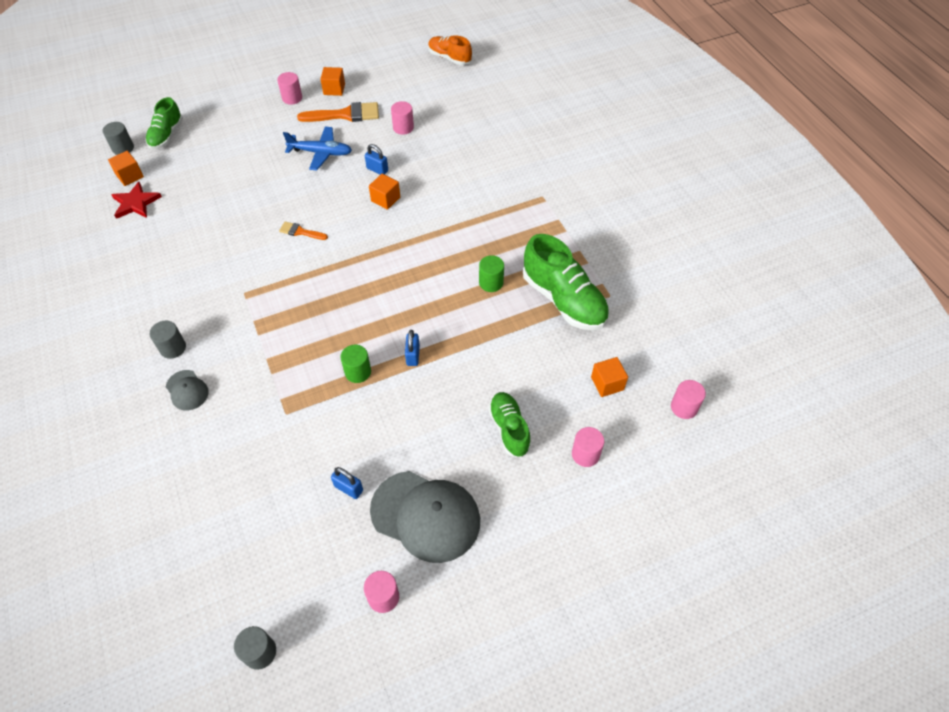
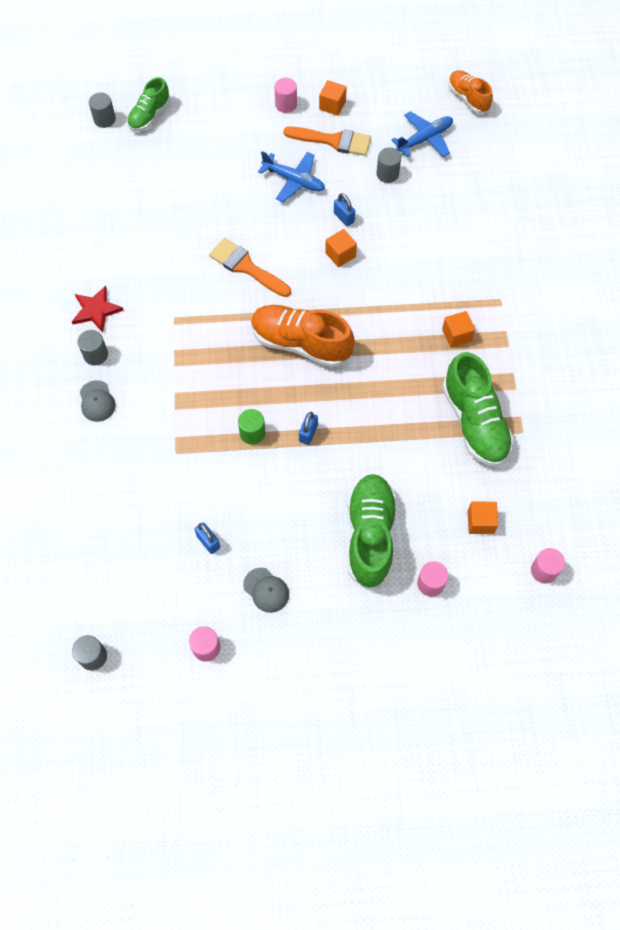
camera: 20 degrees right, 10 degrees up
orange cube [108,151,144,186] -> orange cube moved to [442,311,475,348]
red star [111,182,162,219] -> red star moved to [72,286,124,333]
orange brush [279,222,328,240] -> orange brush [209,238,291,297], size x1.85
grey cap [370,471,480,563] -> grey cap [243,567,289,613], size x0.48
pink cylinder [391,101,414,135] -> grey cylinder [377,148,401,183]
green cylinder [479,255,504,292] -> none
green shoe [488,392,531,458] -> green shoe [347,474,397,589], size x1.66
none -> orange shoe [251,305,355,368]
none -> blue plane [392,111,453,157]

